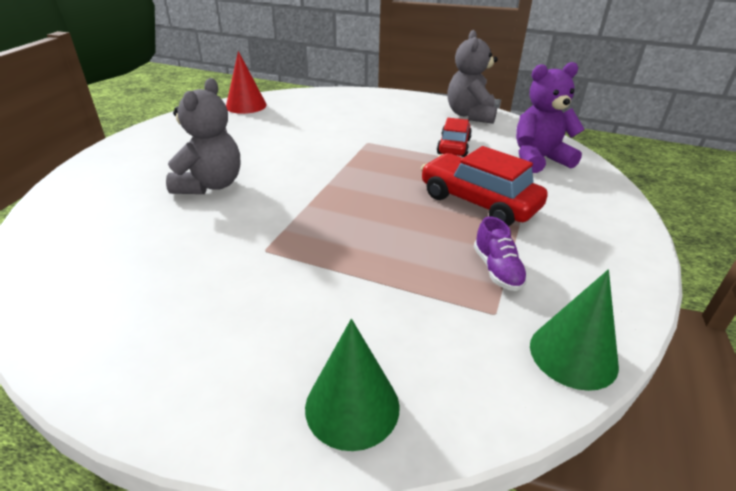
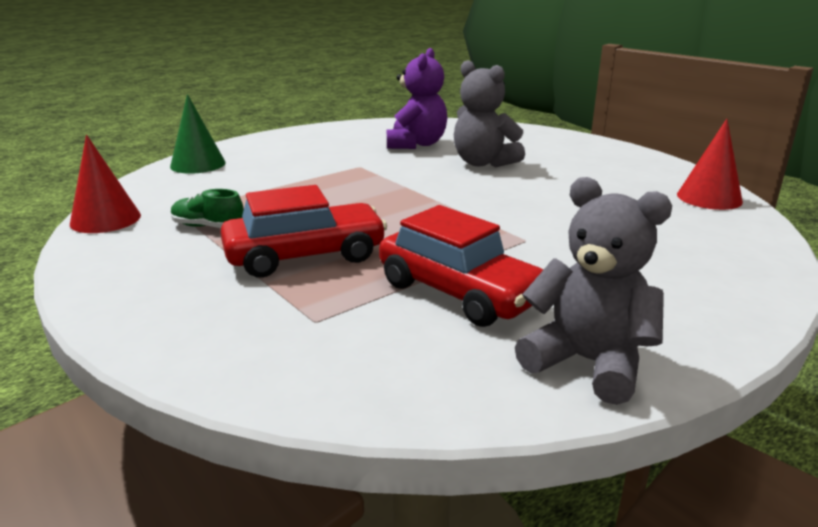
camera: 120 degrees right, 10 degrees down
red car [437,118,472,157] -> red car [379,205,543,327], size x1.56
purple shoe [474,217,528,291] -> green shoe [171,189,244,228]
purple teddy bear [516,62,585,173] -> purple teddy bear moved to [387,48,447,149]
green cone [530,270,619,391] -> red cone [70,135,141,233]

